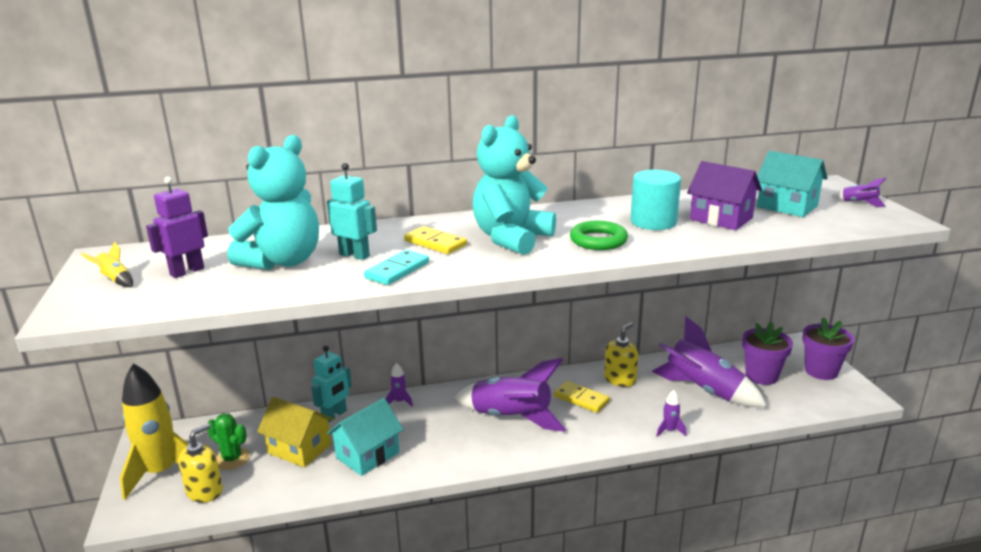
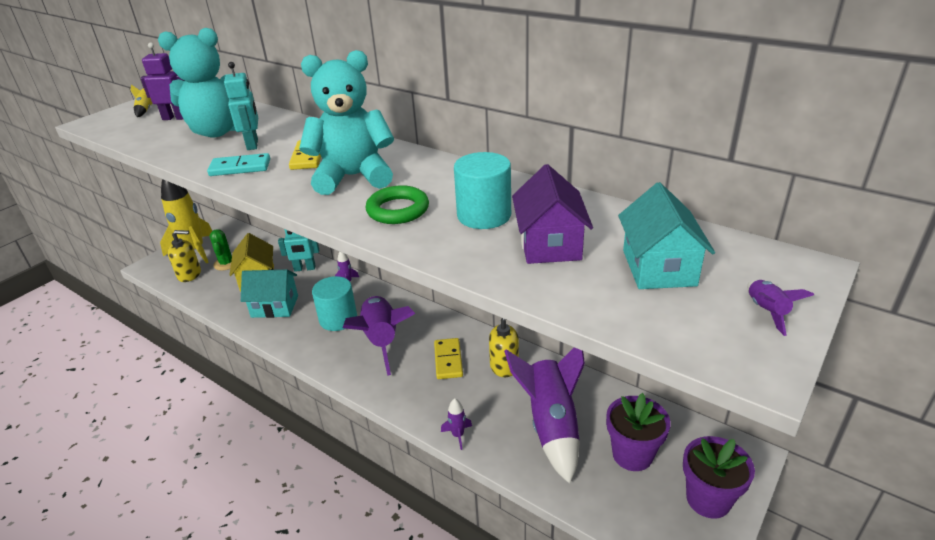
camera: 50 degrees right, 10 degrees up
none -> turquoise cylinder [312,276,357,331]

